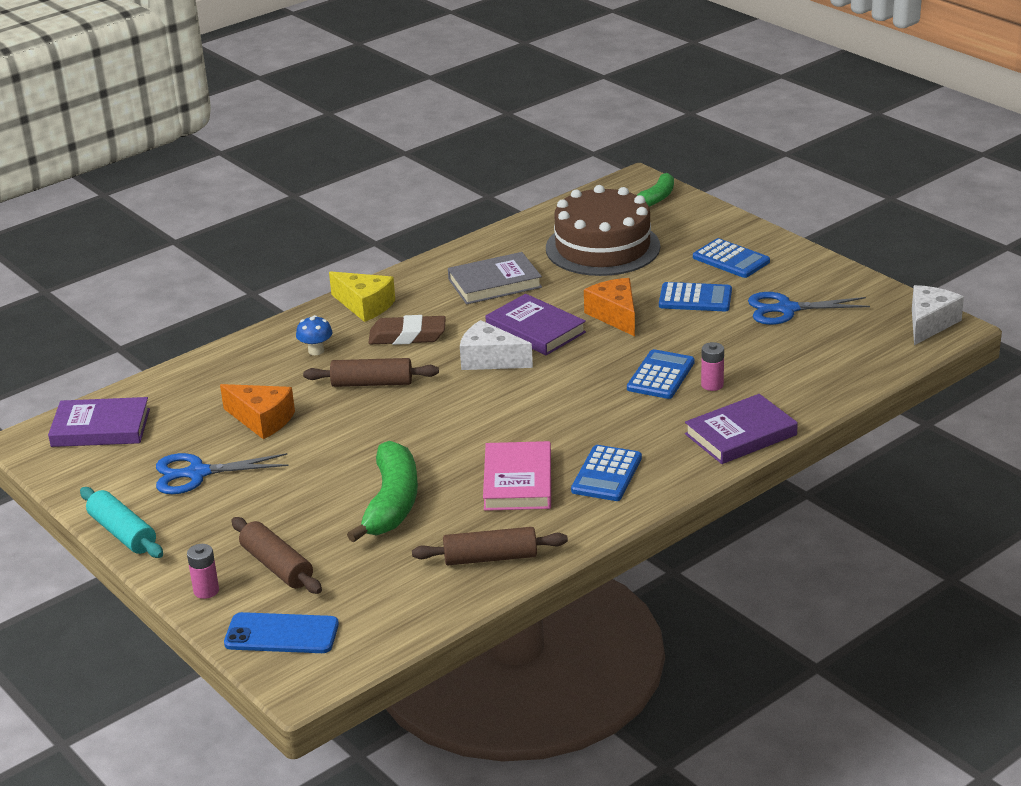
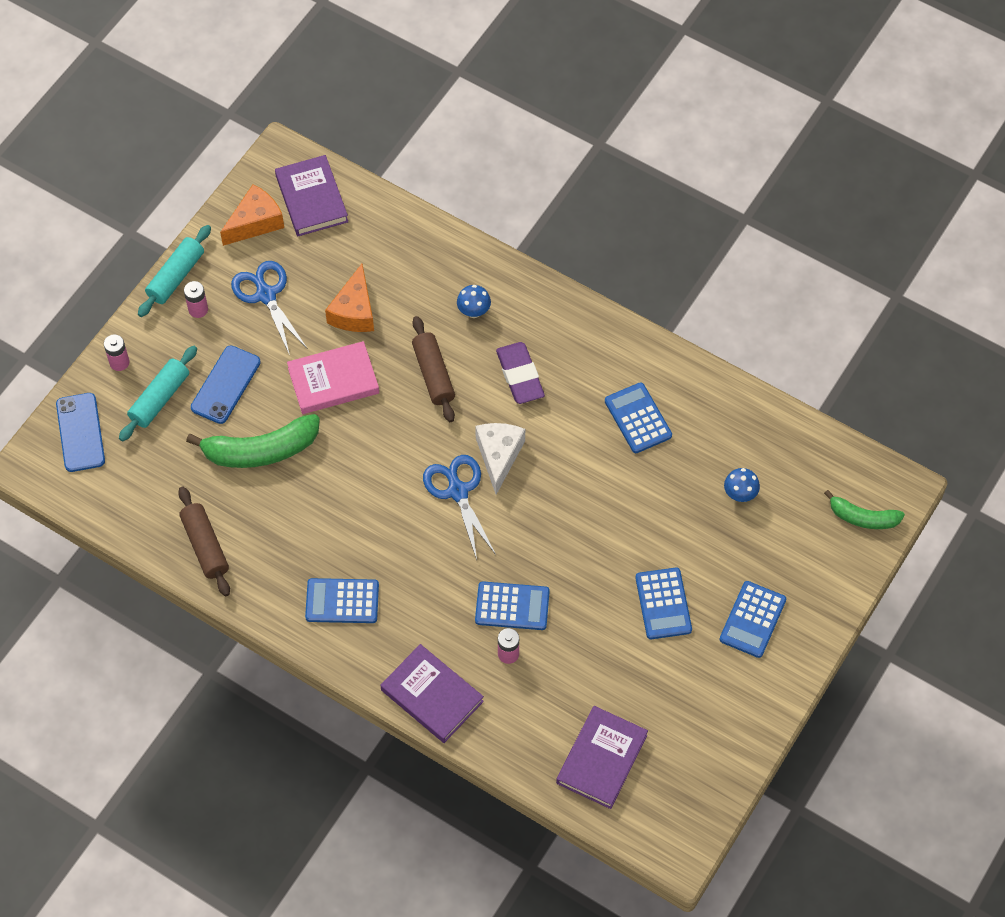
camera: 70 degrees right, 30 degrees up
brown rolling pin [231,517,322,594] -> turquoise rolling pin [119,346,197,441]
yellow cheese [329,271,395,322] -> none
brown eraser [368,315,446,345] -> purple eraser [496,342,545,404]
grey book [448,252,542,304] -> blue calculator [605,382,672,453]
pink book [483,441,551,511] -> pink book moved to [287,341,379,414]
purple book [486,294,586,355] -> purple book moved to [556,706,648,809]
brown cake [546,185,660,276] -> blue mushroom [724,468,760,502]
orange cheese [584,278,635,336] -> orange cheese moved to [220,184,284,246]
blue scissors [748,292,870,325] -> blue scissors moved to [423,455,496,560]
white cheese [912,285,964,345] -> none
none -> pink battery [184,281,208,318]
none -> blue phone [191,346,261,424]

